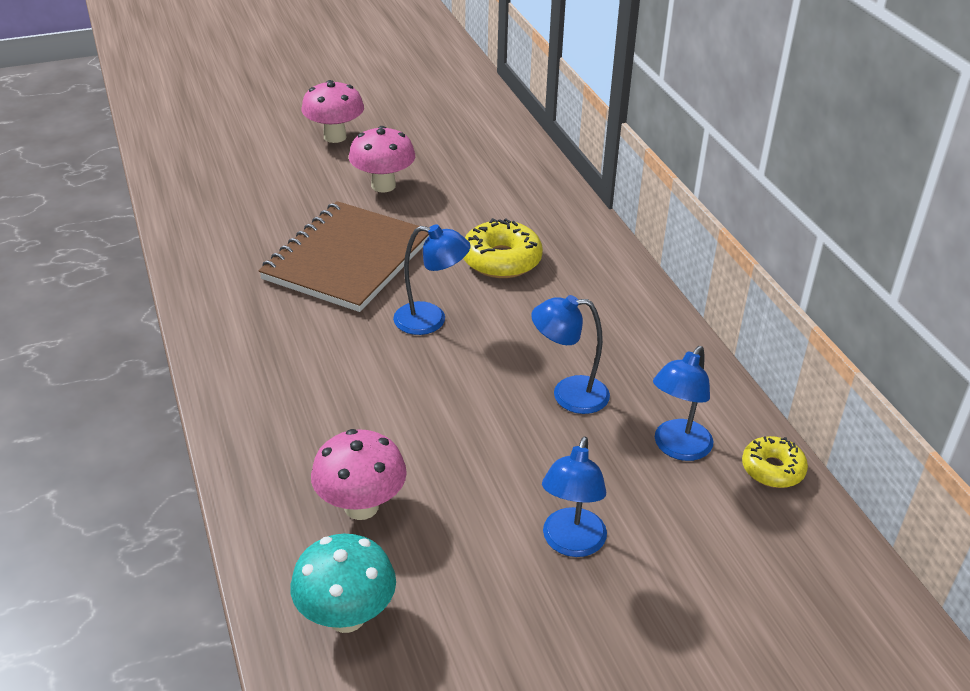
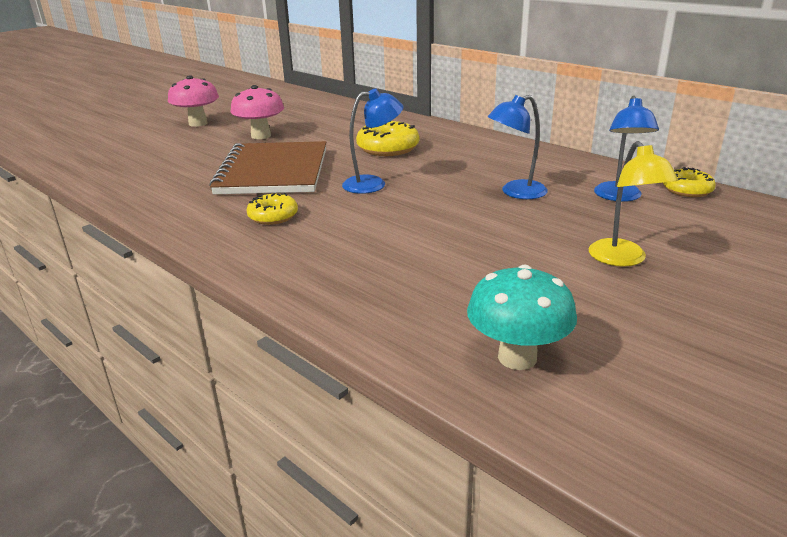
camera: 25 degrees left, 10 degrees down
pink mushroom [311,429,407,520] -> none
blue lamp [542,436,607,557] -> yellow lamp [588,141,678,267]
none -> yellow donut [246,193,298,225]

